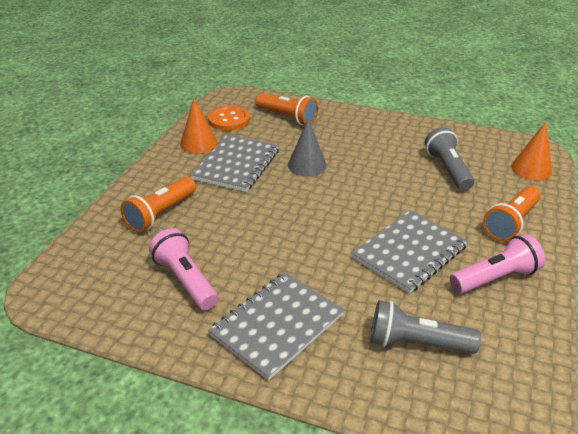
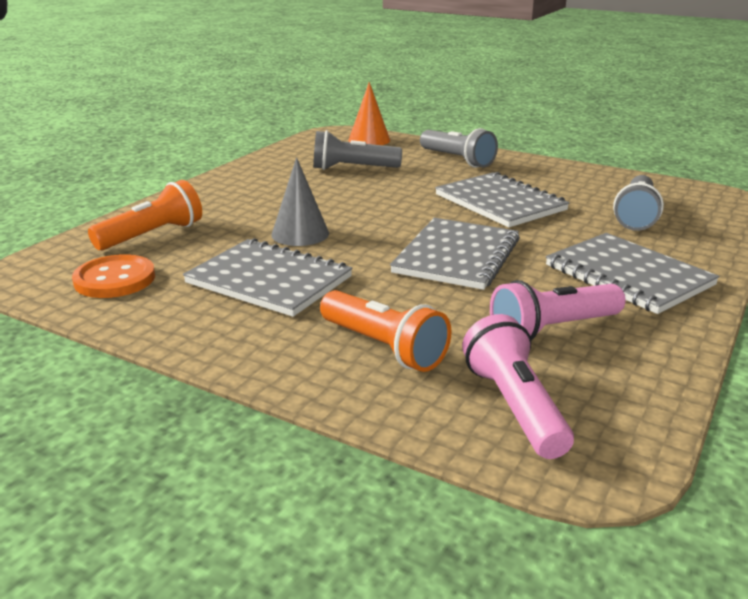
camera: 80 degrees left, 10 degrees down
orange cone [180,98,217,153] -> none
pink flashlight [450,234,545,293] -> pink flashlight moved to [462,314,574,459]
orange flashlight [483,186,541,241] -> grey flashlight [420,128,498,168]
none -> grey notebook [390,218,520,290]

